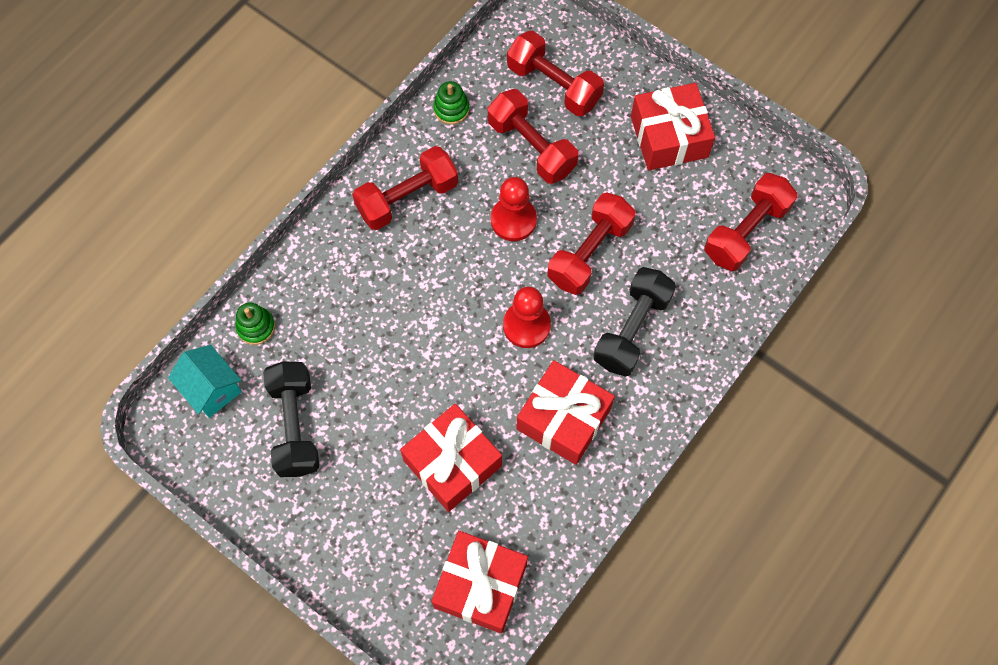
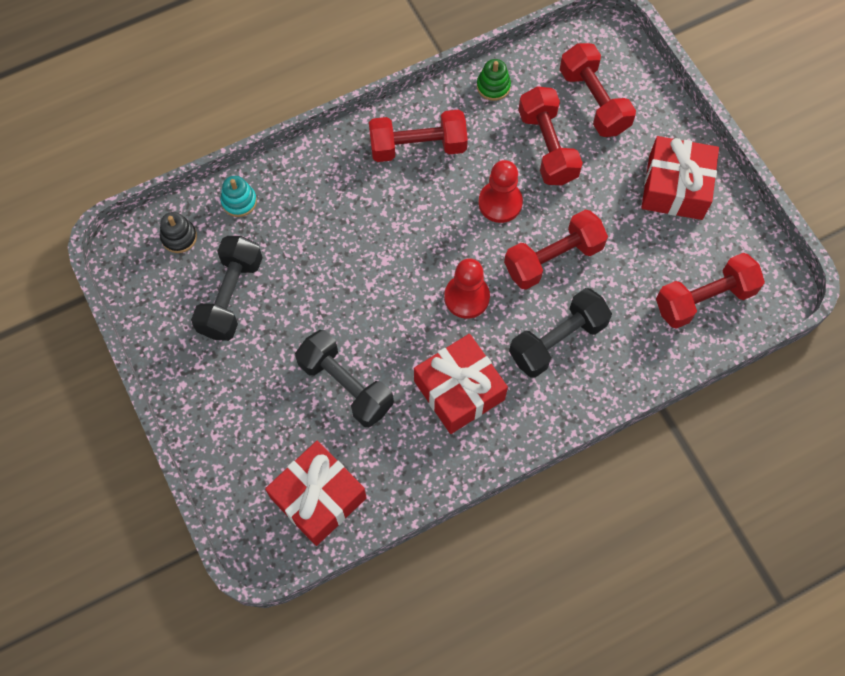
camera: 25 degrees right, 0 degrees up
turquoise house [168,345,242,418] -> black stacking toy [160,212,197,253]
green stacking toy [235,302,275,345] -> turquoise stacking toy [221,176,257,217]
red gift [400,404,502,512] -> black dumbbell [295,330,394,427]

